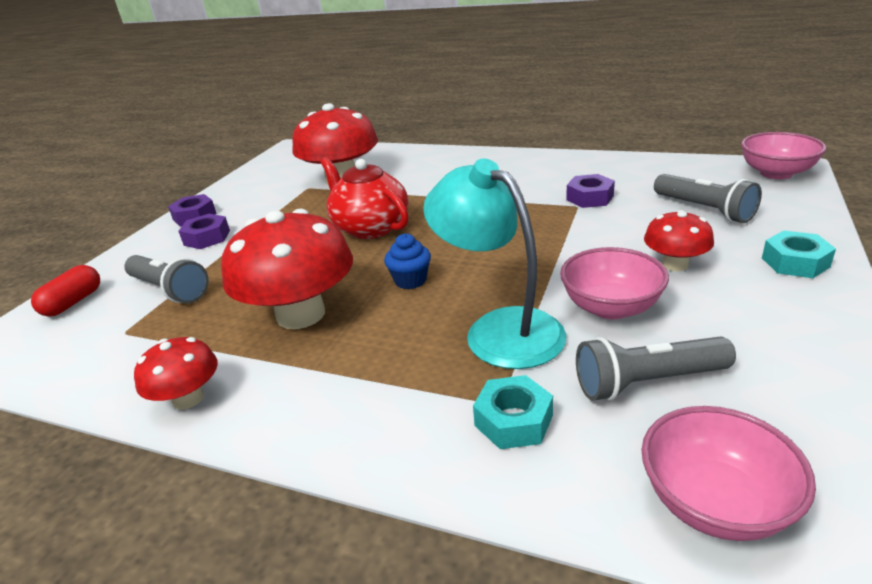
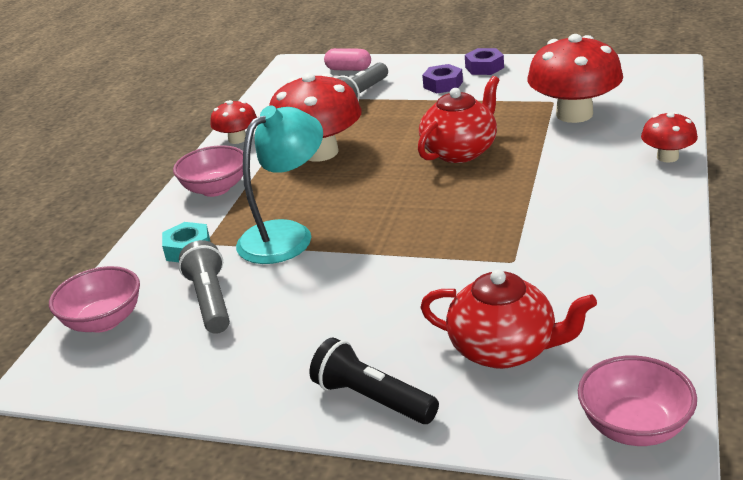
camera: 85 degrees right, 0 degrees up
red capsule [31,265,100,316] -> pink capsule [324,48,371,71]
blue cupcake [384,233,431,289] -> none
pink bowl [560,247,669,319] -> pink bowl moved to [173,145,243,197]
purple nut [566,174,615,208] -> none
red mushroom [644,210,714,271] -> red mushroom moved to [641,112,698,163]
grey flashlight [654,174,762,223] -> red teapot [420,269,597,369]
turquoise nut [762,230,836,278] -> black flashlight [310,337,439,424]

